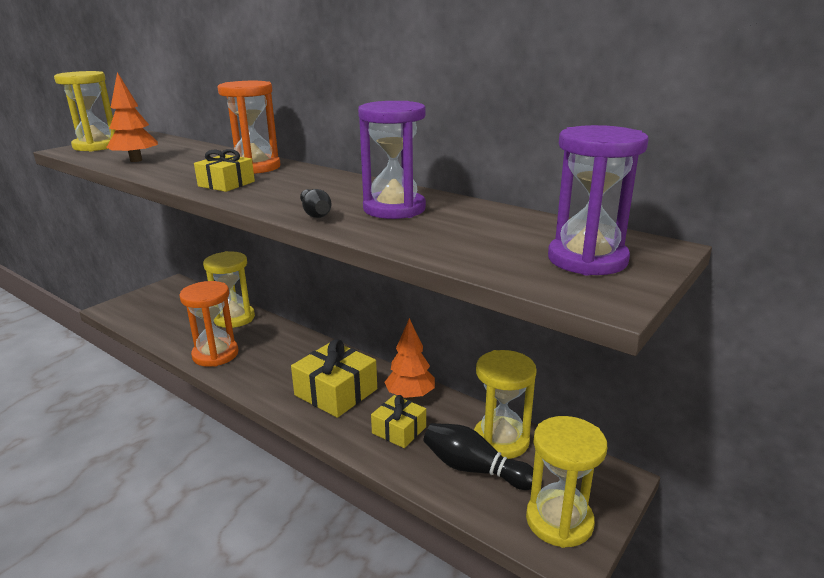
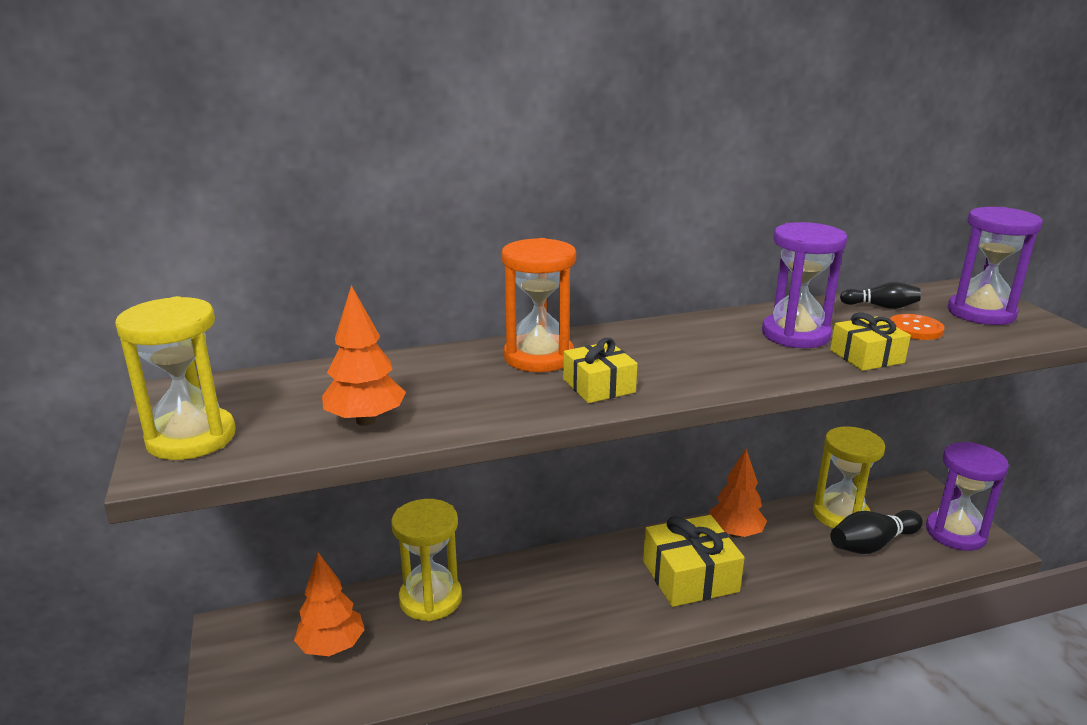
camera: 55 degrees left, 0 degrees up
orange hourglass [179,281,239,367] -> none
black bowling pin [300,189,332,218] -> black bowling pin moved to [840,282,921,309]
yellow gift [371,395,426,448] -> yellow gift moved to [830,313,911,371]
yellow hourglass [526,416,607,548] -> purple hourglass [926,442,1009,551]
none -> orange tree [294,553,365,656]
none -> orange button [890,314,945,340]

